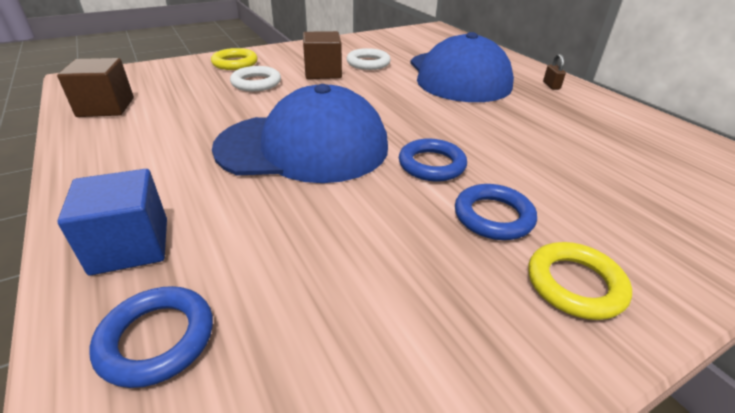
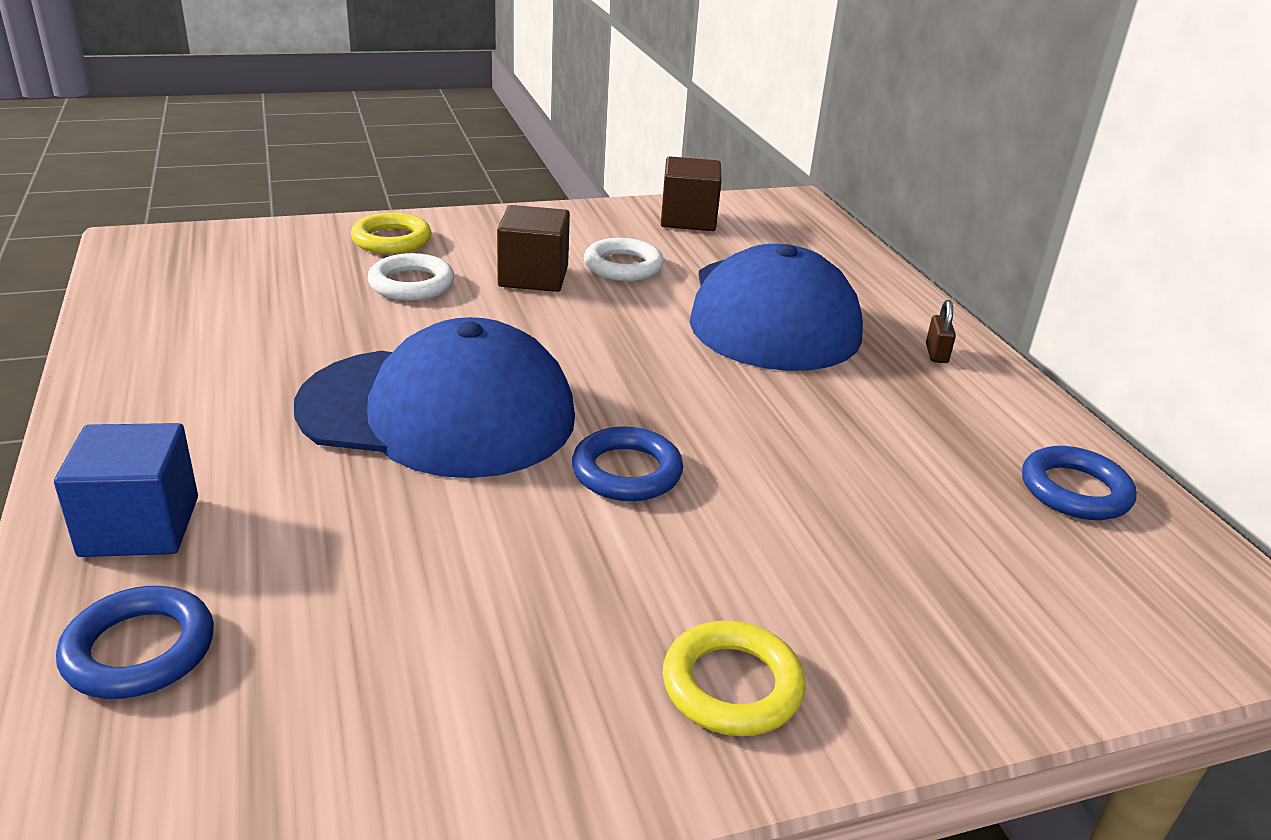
camera: 10 degrees right, 5 degrees down
brown cube [57,58,134,117] -> brown cube moved to [661,156,722,231]
blue ring [455,184,537,240] -> blue ring moved to [1022,446,1137,520]

